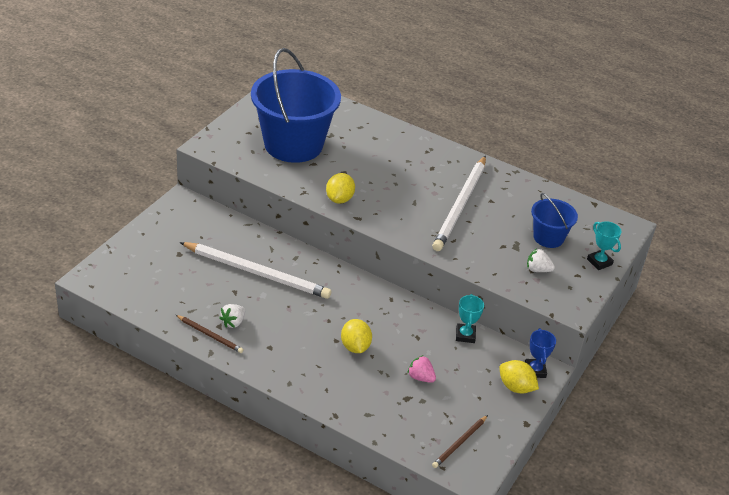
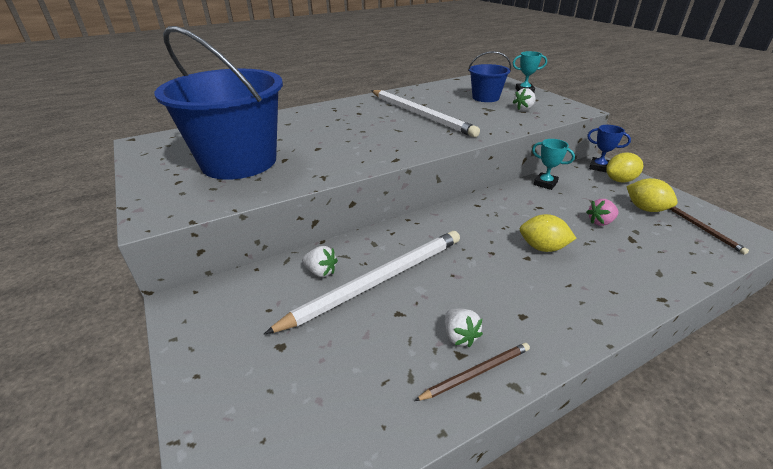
camera: 55 degrees left, 5 degrees down
yellow lemon [326,173,355,204] -> yellow lemon moved to [626,178,678,212]
none -> white strawberry [302,246,338,277]

